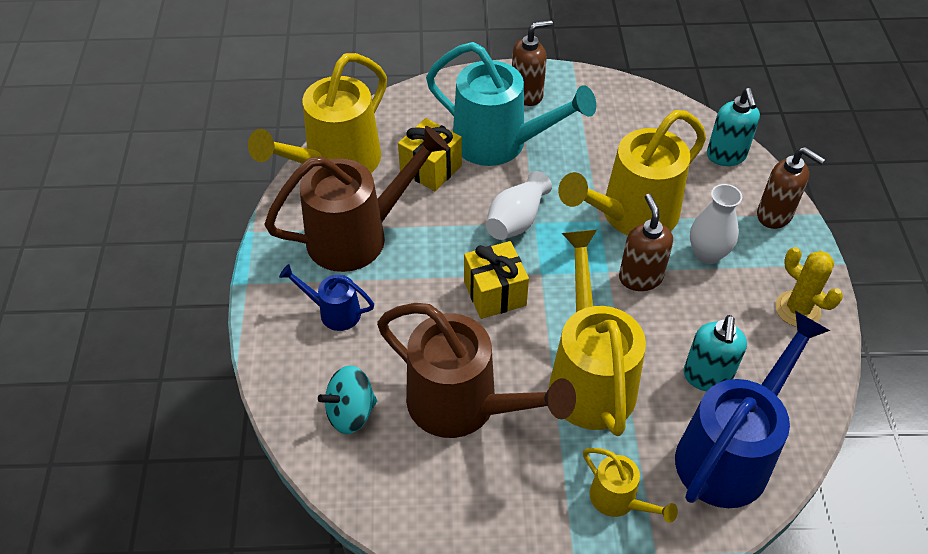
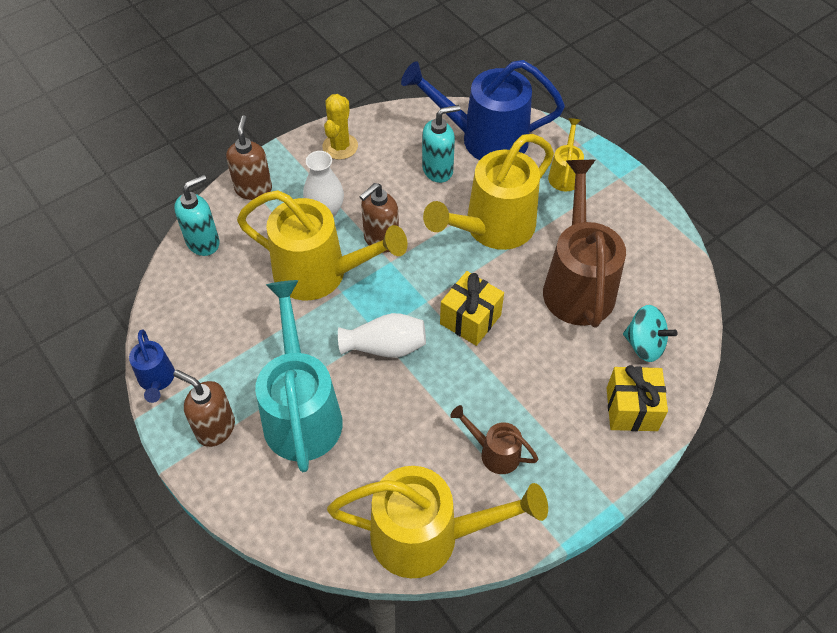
camera: 125 degrees left, 5 degrees up
brown watering can [264,126,449,272] -> brown watering can [450,405,538,474], size x0.48
blue watering can [279,264,374,331] -> blue watering can moved to [129,329,175,403]
yellow gift [398,118,462,191] -> yellow gift moved to [607,365,668,431]

